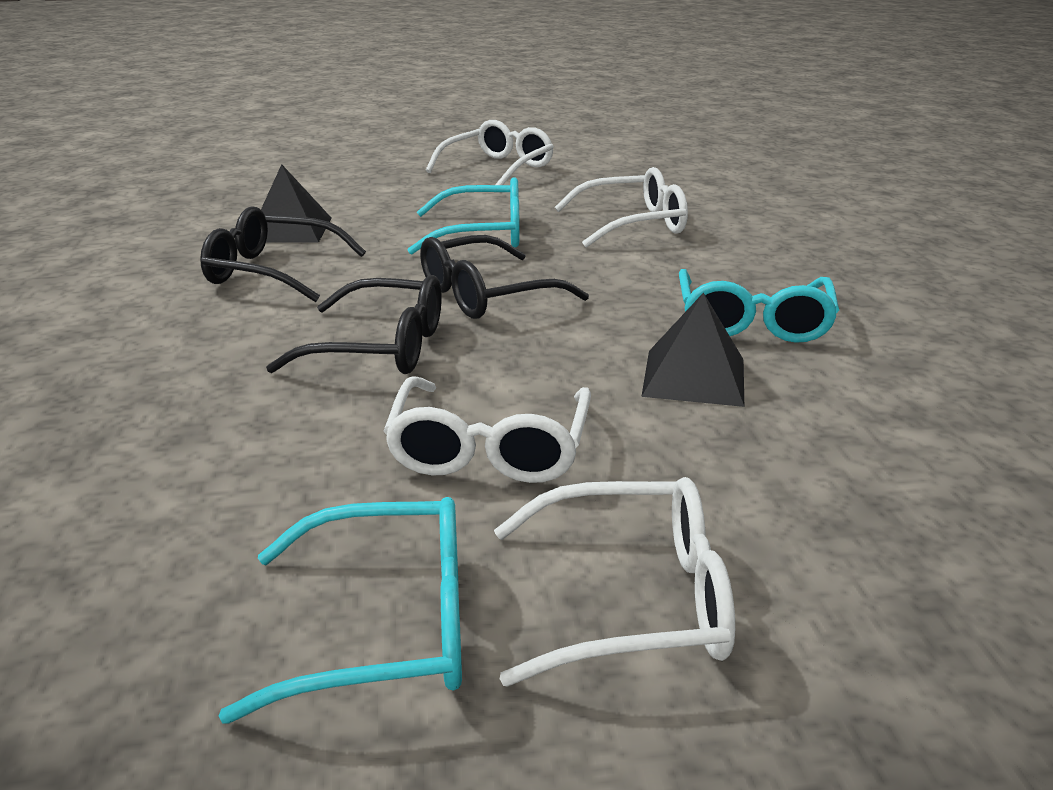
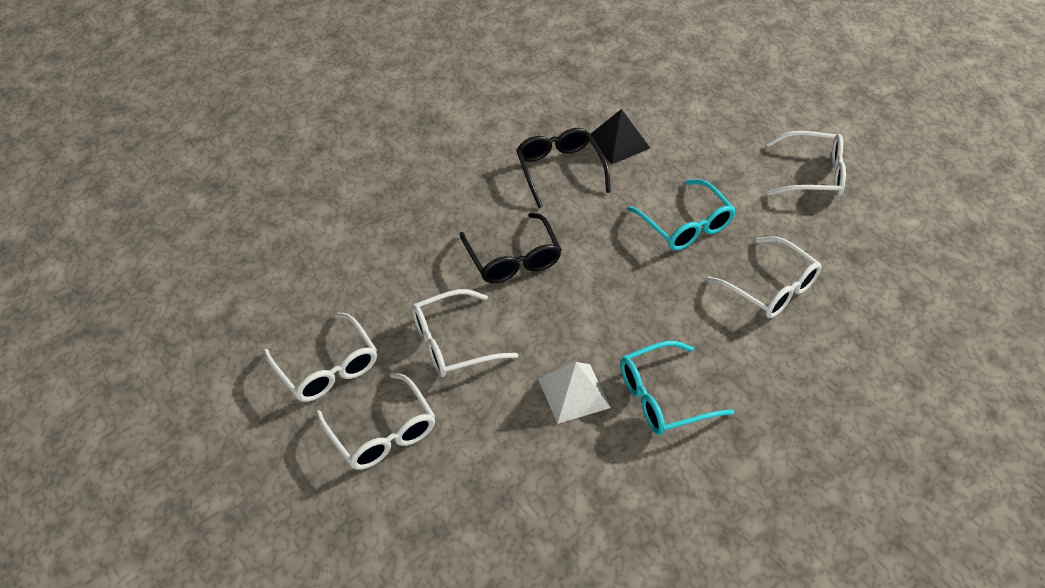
camera: 60 degrees right, 20 degrees up
turquoise glasses [219,497,462,724] -> white glasses [263,312,377,402]
black glasses [420,235,589,319] -> none
black pyramid [641,293,744,407] -> white pyramid [538,362,611,424]

